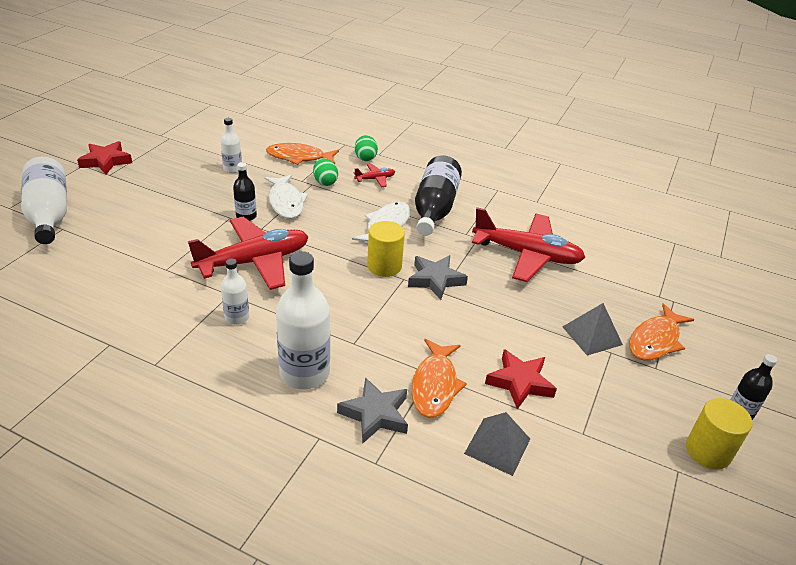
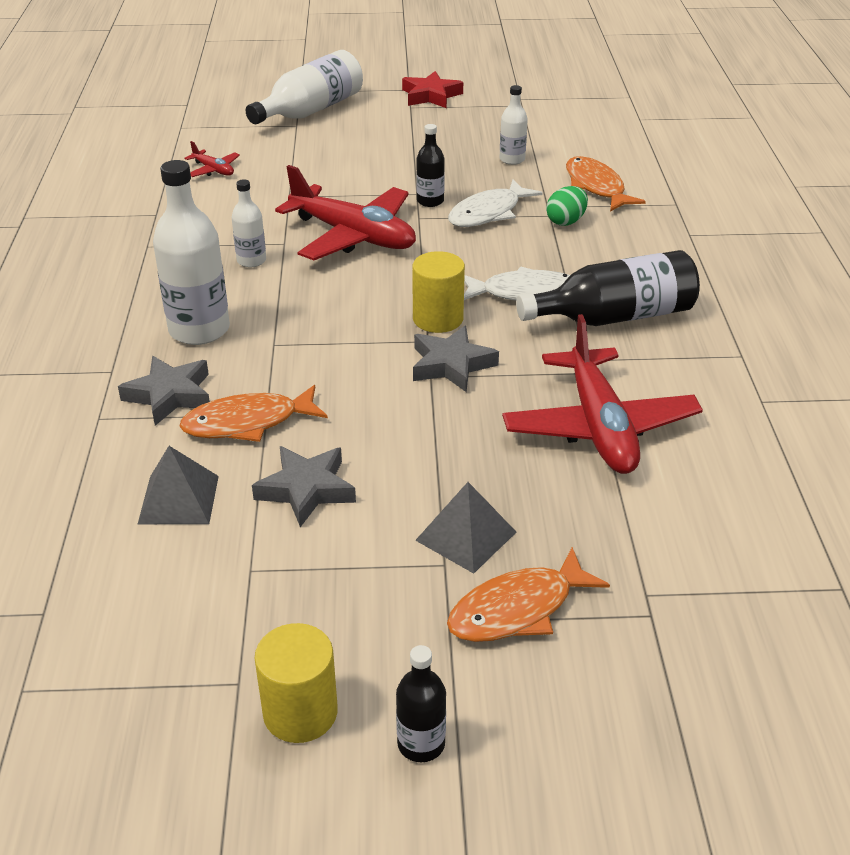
camera: 65 degrees right, 0 degrees up
red plane [353,164,395,187] -> red plane moved to [185,141,240,177]
green egg [355,135,378,161] -> none
red star [485,349,557,409] -> grey star [252,446,356,527]
orange fish [629,303,694,360] -> orange fish turned 45 degrees counterclockwise [447,547,610,642]

